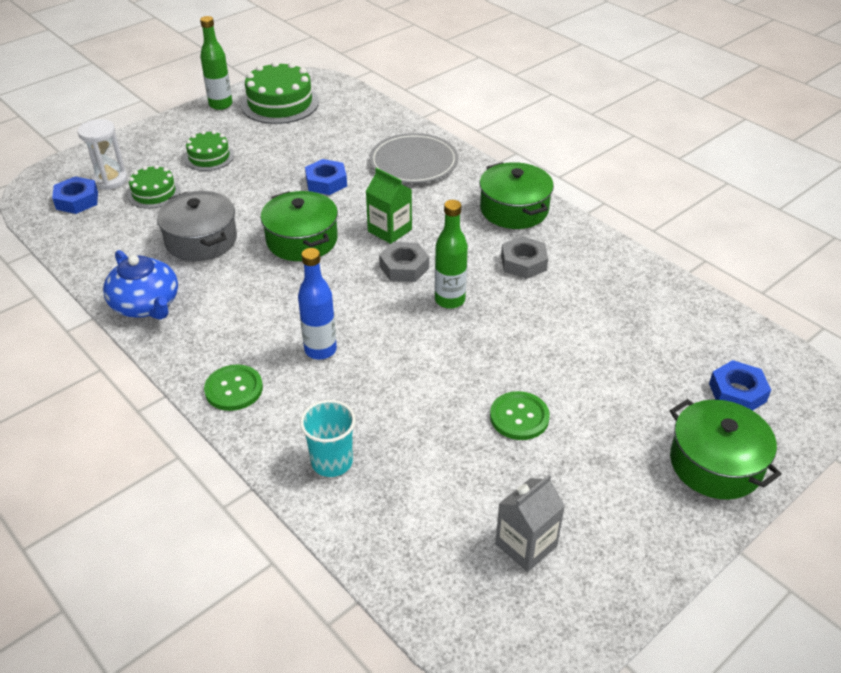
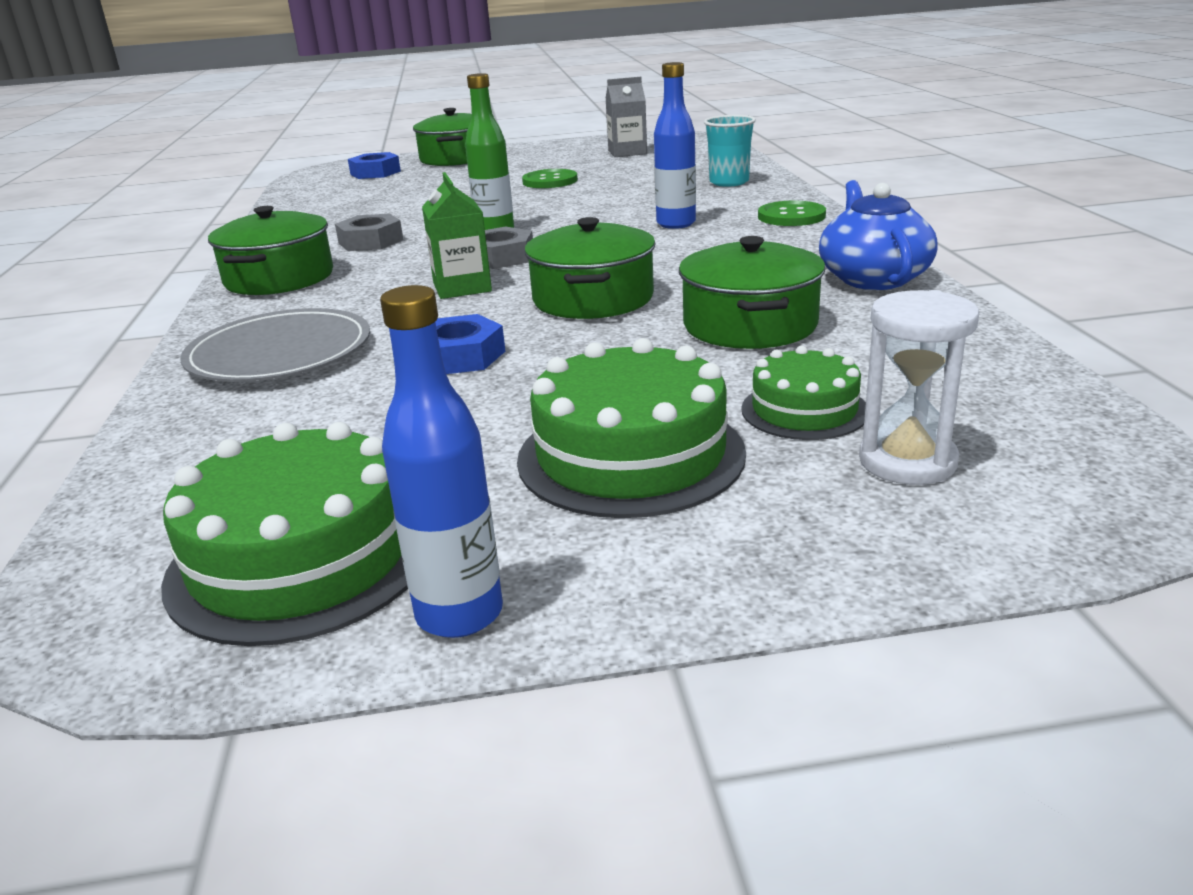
camera: 145 degrees left, 15 degrees down
blue nut [52,176,98,214] -> none
grey pot [157,191,237,261] -> green pot [679,236,826,349]
green cake [184,131,234,171] -> green cake [517,338,746,518], size x1.70
green bottle [200,16,232,110] -> blue bottle [380,285,503,638]

